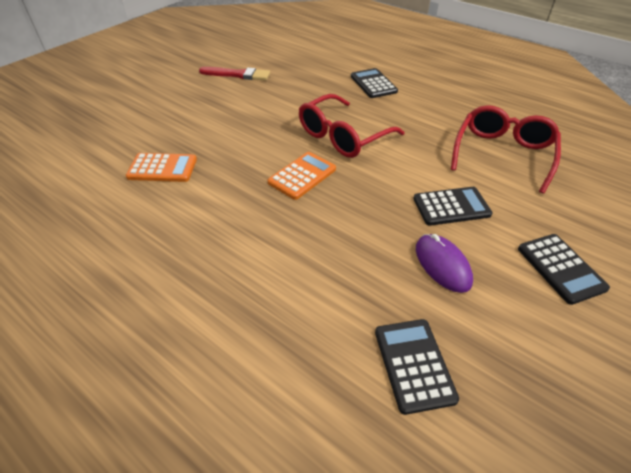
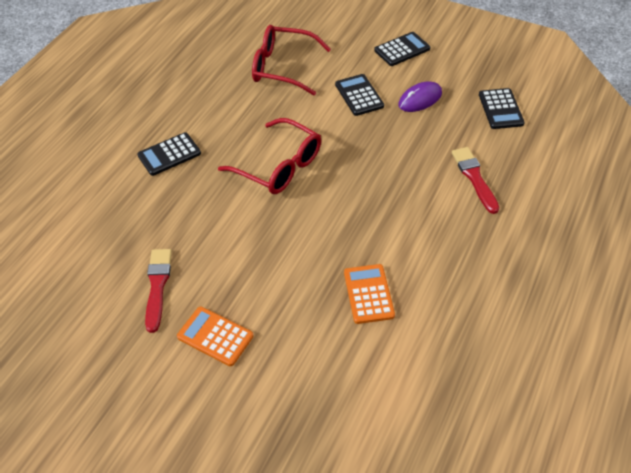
camera: 100 degrees left, 5 degrees up
orange calculator [268,152,336,200] -> orange calculator moved to [177,307,254,366]
black calculator [375,319,459,415] -> black calculator turned 75 degrees counterclockwise [479,88,525,129]
none -> red brush [452,147,499,214]

